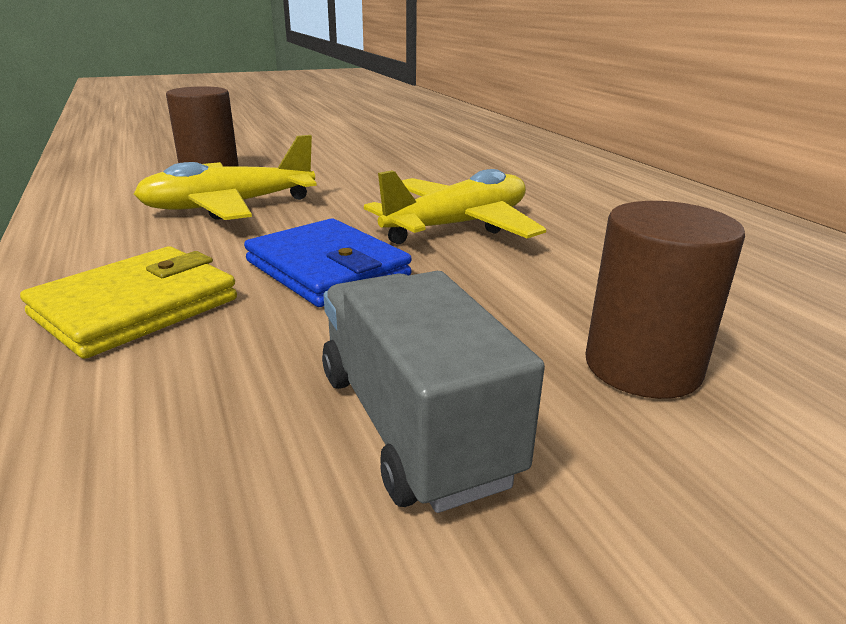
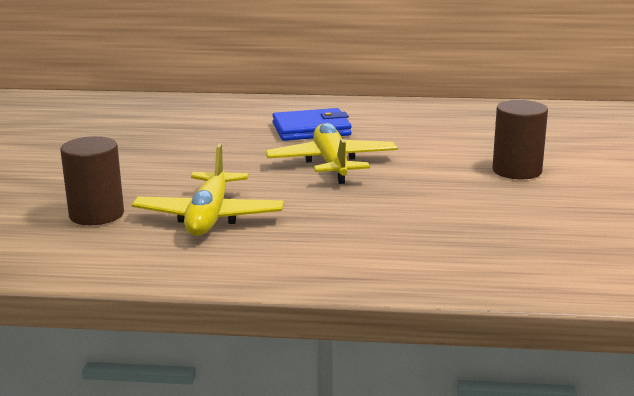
camera: 60 degrees left, 5 degrees down
yellow wallet [20,246,237,359] -> none
blue wallet [244,219,412,307] -> blue wallet moved to [272,108,352,141]
grey truck [322,271,545,513] -> none

